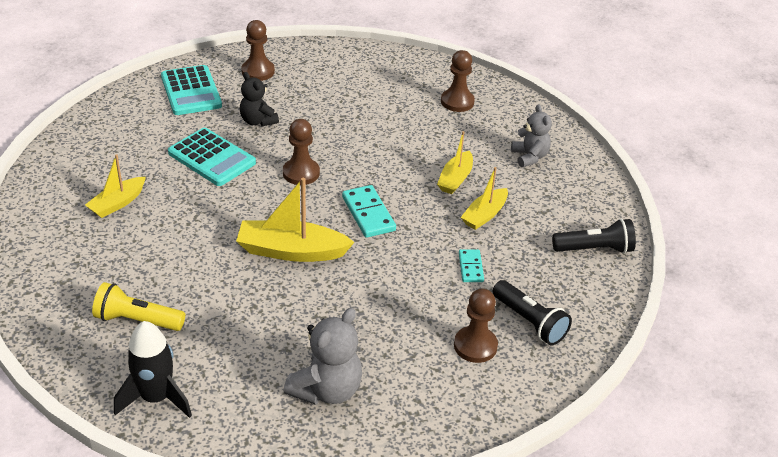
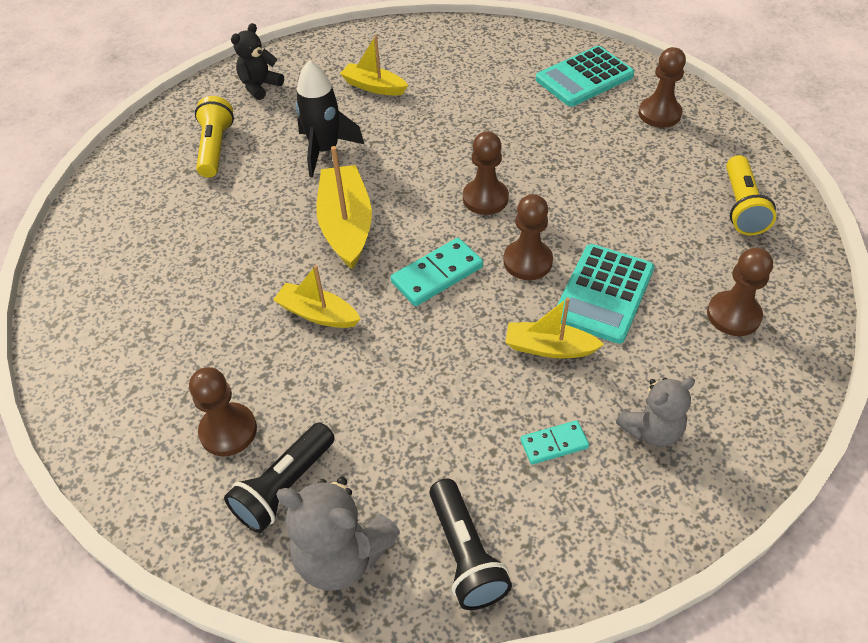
camera: 80 degrees right, 10 degrees up
black rocket [114,321,192,418] -> black rocket moved to [295,60,364,177]
turquoise calculator [168,128,256,186] -> turquoise calculator moved to [557,244,654,344]
black teddy bear [240,72,279,126] -> black teddy bear moved to [231,23,284,100]
grey teddy bear [284,308,362,405] -> grey teddy bear moved to [276,477,400,591]
turquoise domino [459,249,484,282] -> turquoise domino moved to [521,420,589,465]
yellow boat [461,167,508,230] -> yellow boat moved to [273,265,360,328]
none -> brown pawn [503,194,553,280]
none -> yellow flashlight [726,155,776,235]

